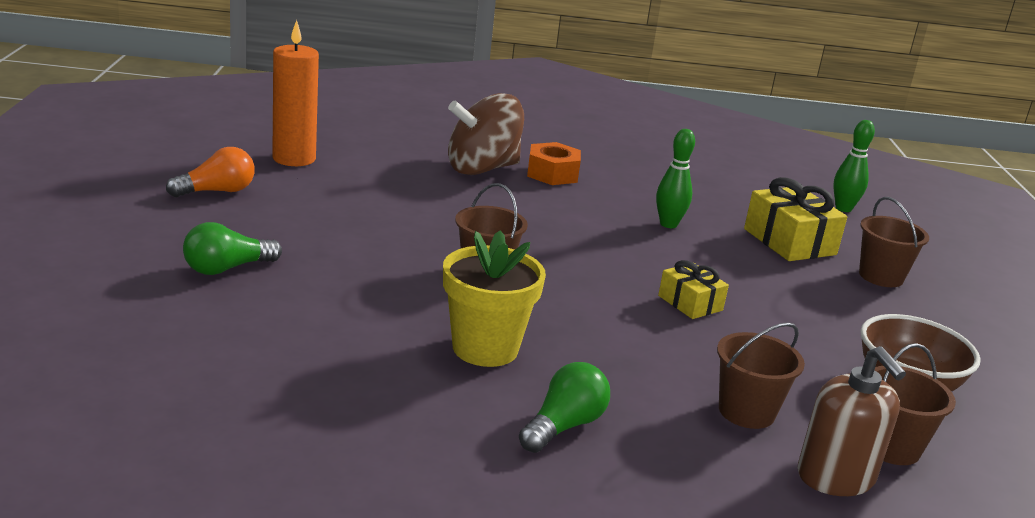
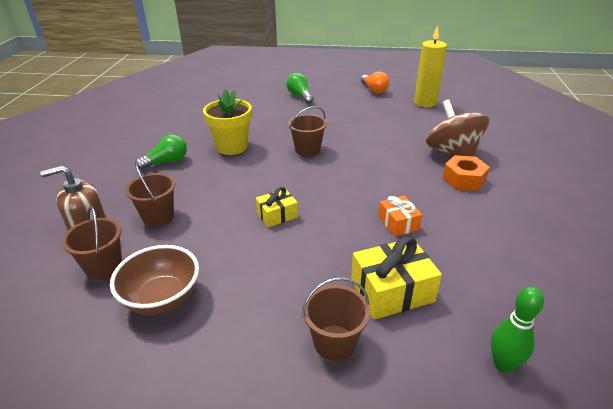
camera: 100 degrees right, 10 degrees up
orange candle [272,20,319,166] -> yellow candle [414,26,447,107]
green light bulb [519,362,610,453] -> green light bulb turned 75 degrees counterclockwise [135,134,187,169]
green bowling pin [656,129,695,228] -> orange gift [378,196,422,236]

